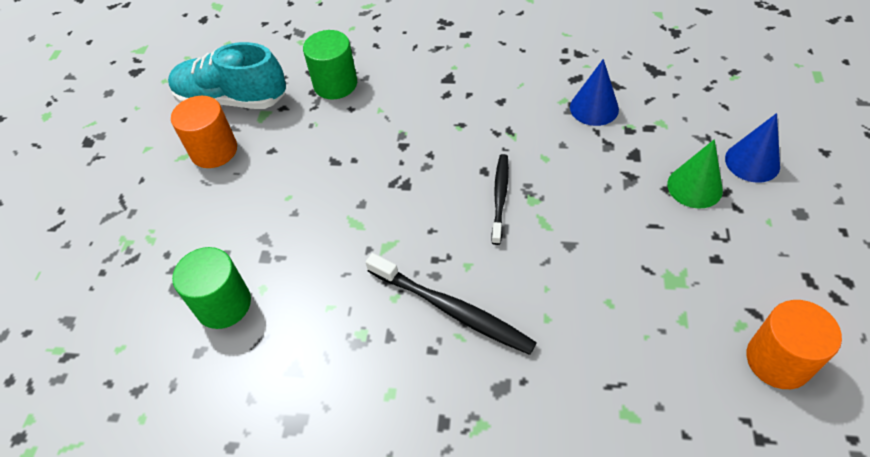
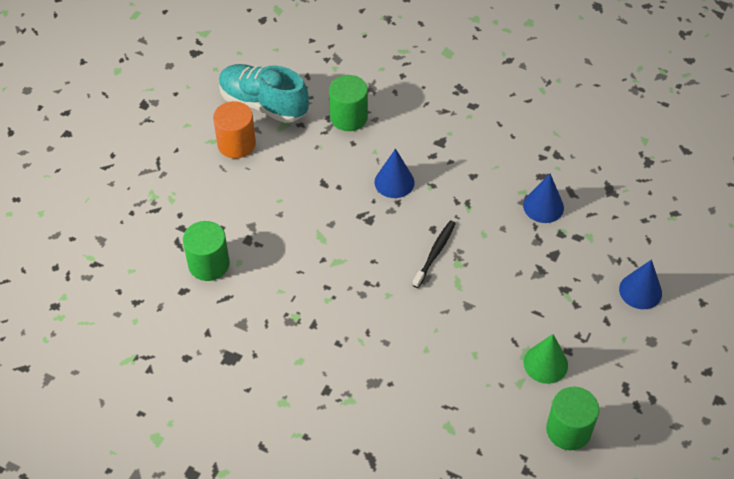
camera: 15 degrees right, 0 degrees up
black toothbrush [366,253,537,355] -> none
green cone [667,139,723,209] -> green cone moved to [524,334,568,384]
orange cylinder [746,300,842,389] -> green cylinder [546,387,599,450]
none -> blue cone [375,148,415,198]

